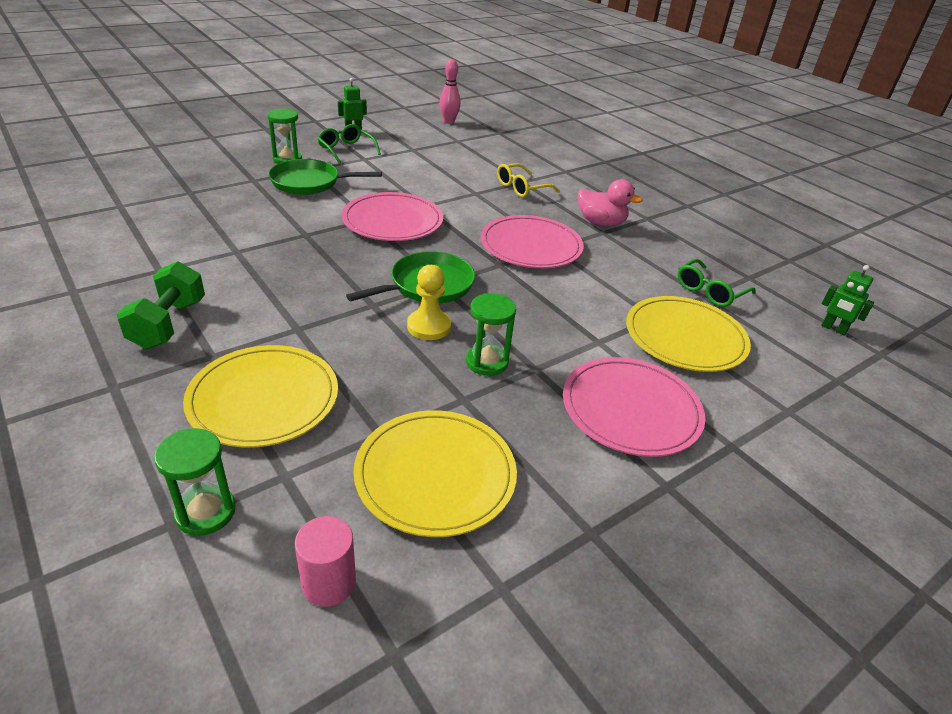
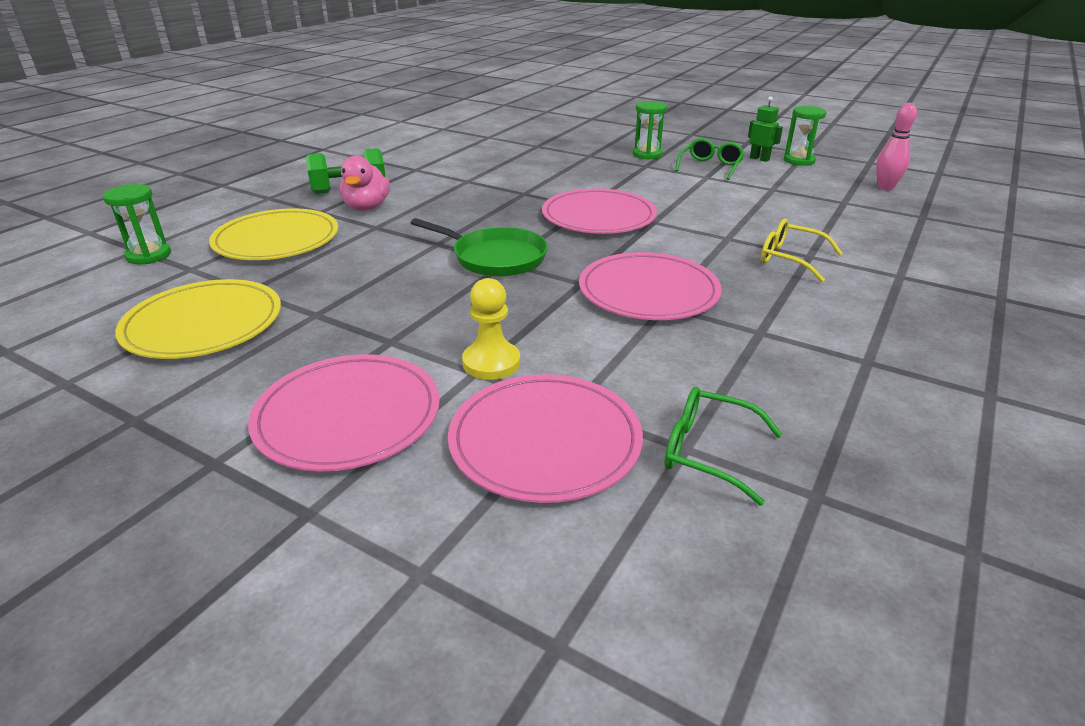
camera: 70 degrees right, 5 degrees down
green pan [268,159,382,195] -> none
pink cylinder [295,516,356,607] -> none
yellow pawn [407,265,451,340] -> yellow pawn moved to [462,278,520,380]
green hourglass [466,293,516,376] -> green hourglass moved to [784,106,826,166]
pink duck [578,179,643,226] -> pink duck moved to [340,156,390,211]
yellow plate [626,296,751,372] -> pink plate [448,374,643,503]
green robot [821,265,874,335] -> none

